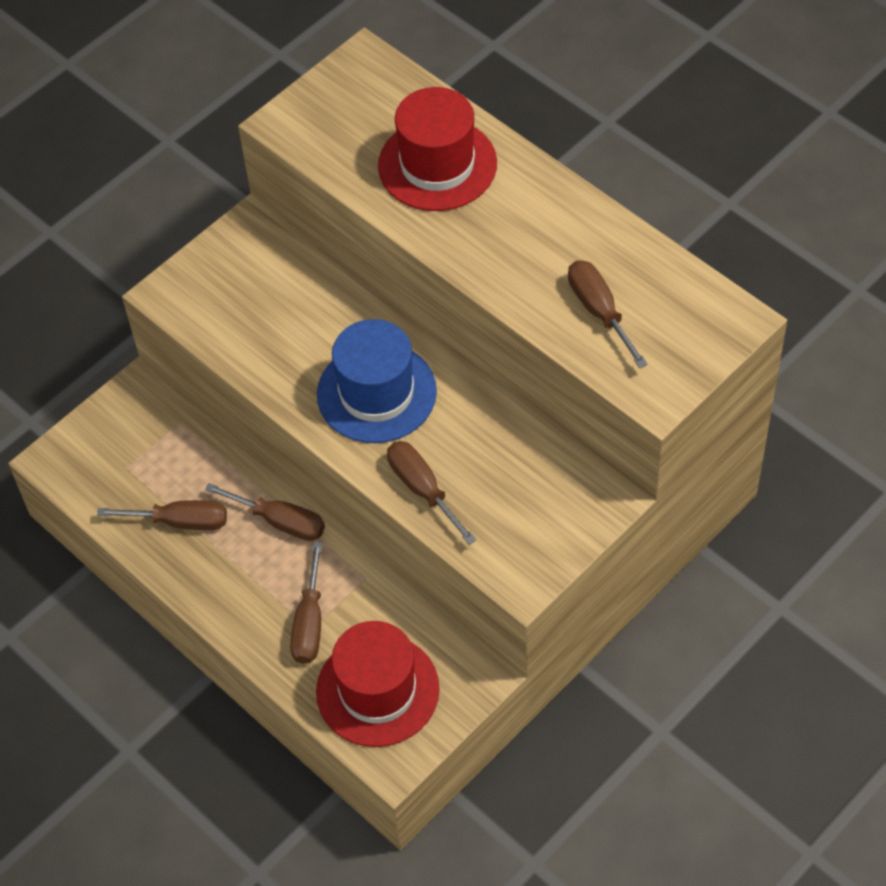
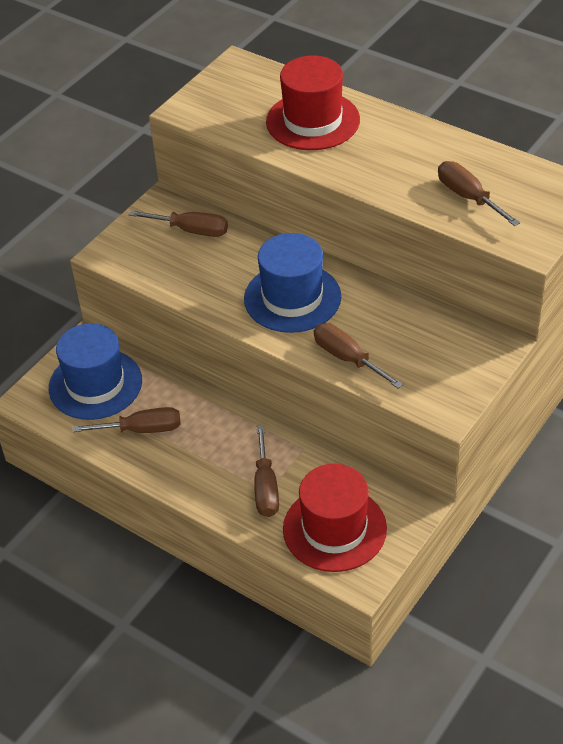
camera: 10 degrees left, 10 degrees down
brown screwdriver [205,483,325,541] -> brown screwdriver moved to [128,210,228,237]
none -> blue hat [49,323,142,420]

